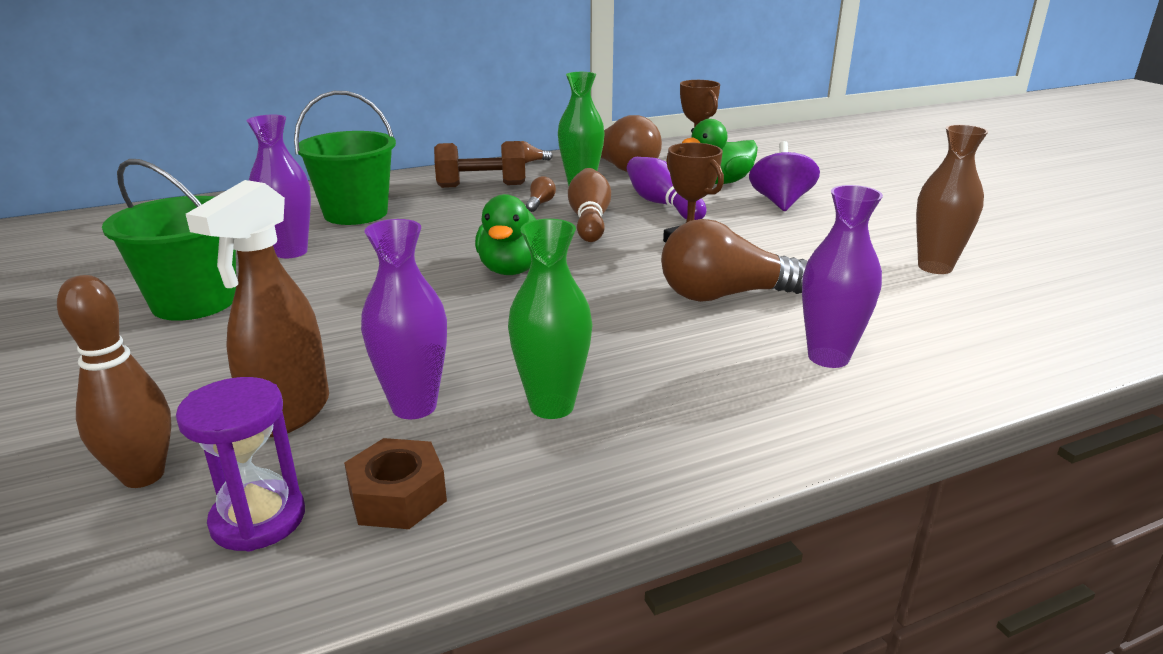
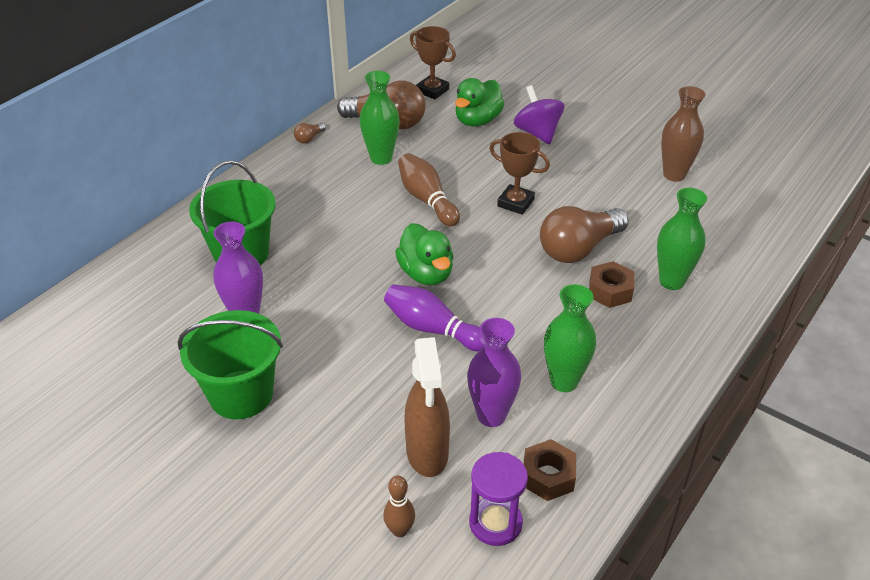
camera: 30 degrees left, 15 degrees up
brown bowling pin [57,275,171,488] -> brown bowling pin [383,476,415,537], size x0.63
brown dumbbell [434,141,525,188] -> none
brown light bulb [526,176,556,212] -> none
purple bowling pin [627,157,707,220] -> purple bowling pin moved to [384,284,485,352]
purple vase [802,185,883,368] -> green vase [657,188,707,290]
none -> brown nut [589,261,634,308]

